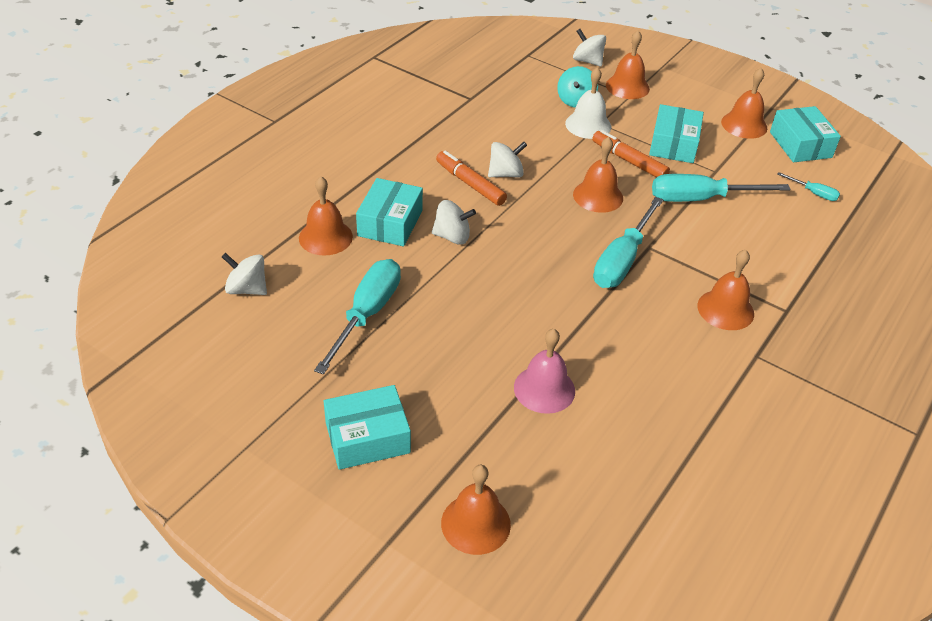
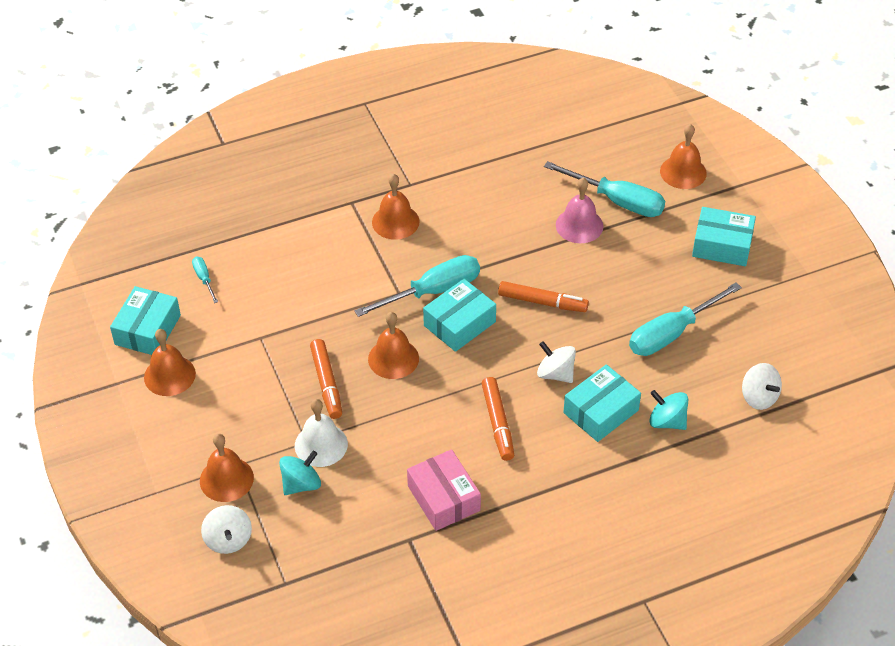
camera: 145 degrees left, 5 degrees up
orange bell [299,176,353,256] -> turquoise spinning top [649,390,688,430]
white spinning top [488,142,527,177] -> none
turquoise box [649,104,704,163] -> turquoise box moved to [423,279,496,352]
turquoise screwdriver [652,174,791,202] -> turquoise screwdriver moved to [544,161,665,217]
none -> pink box [407,449,481,531]
none -> orange marker [498,281,589,312]

